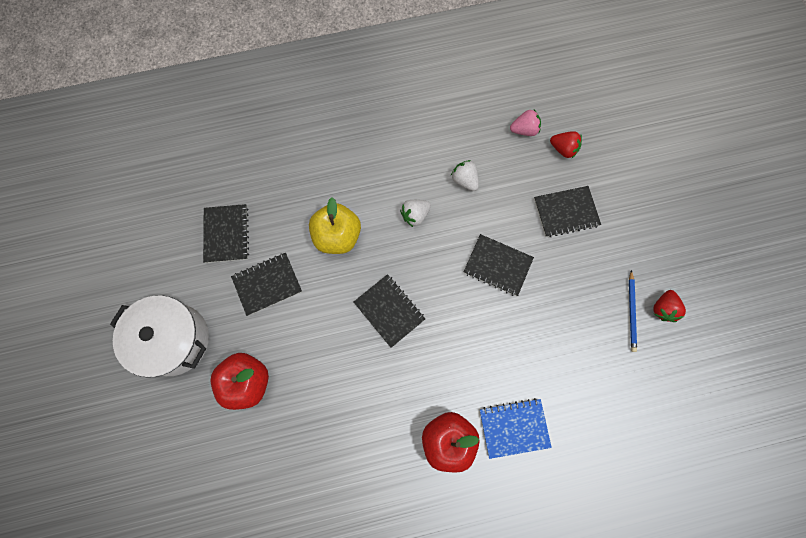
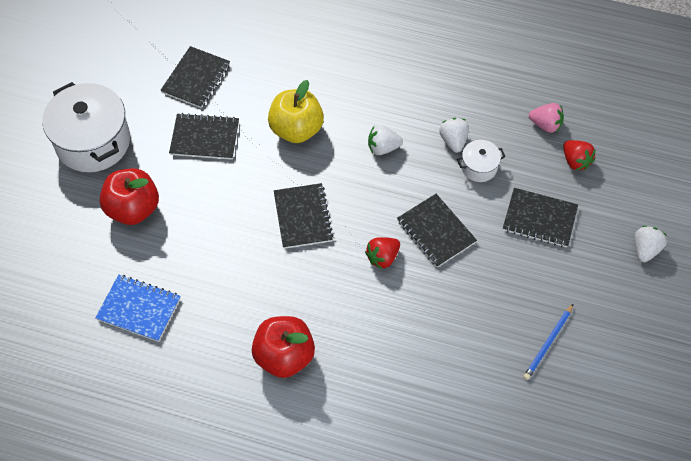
camera: 30 degrees right, 15 degrees down
blue notebook [480,398,552,459] -> blue notebook moved to [95,274,181,342]
red strawberry [653,290,686,322] -> red strawberry moved to [365,237,400,269]
none -> white pot [457,140,506,182]
none -> white strawberry [635,226,667,262]

